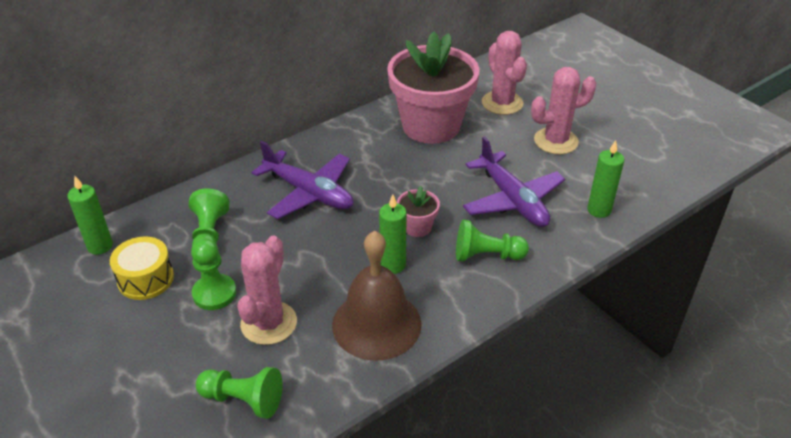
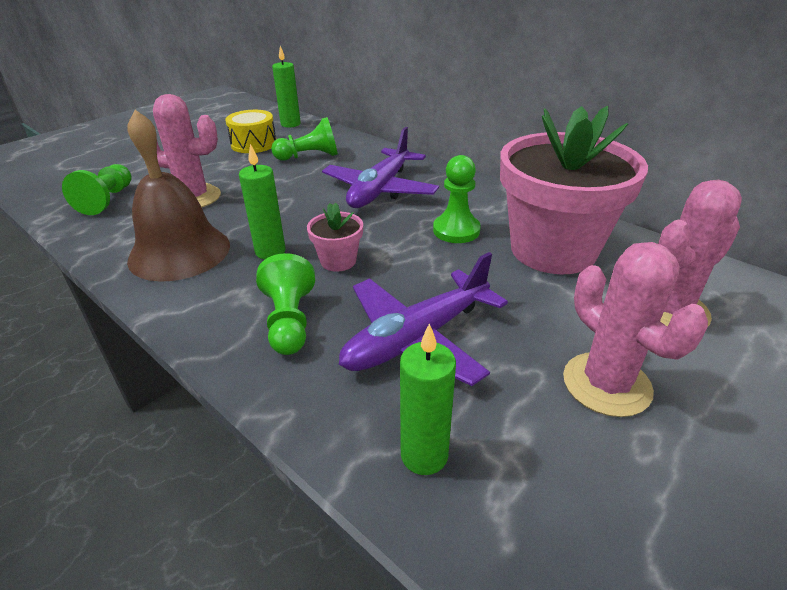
camera: 80 degrees right, 5 degrees down
green pawn [191,238,236,310] -> green pawn moved to [433,155,481,243]

